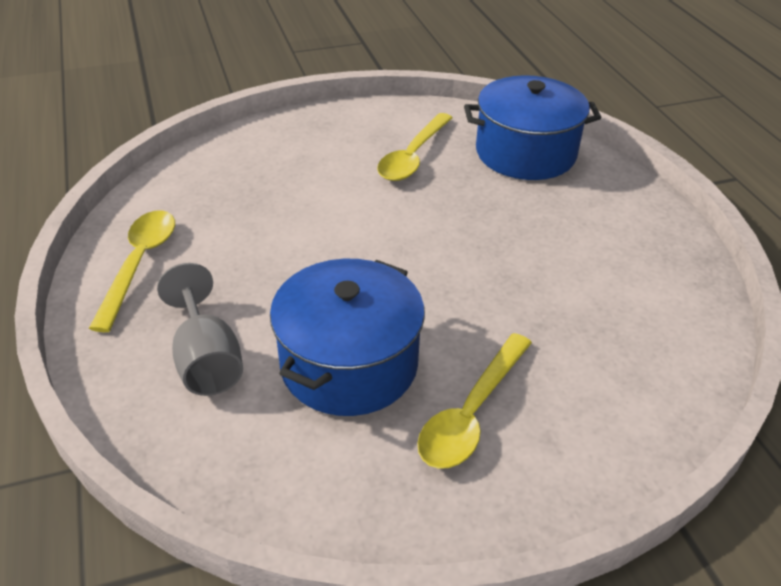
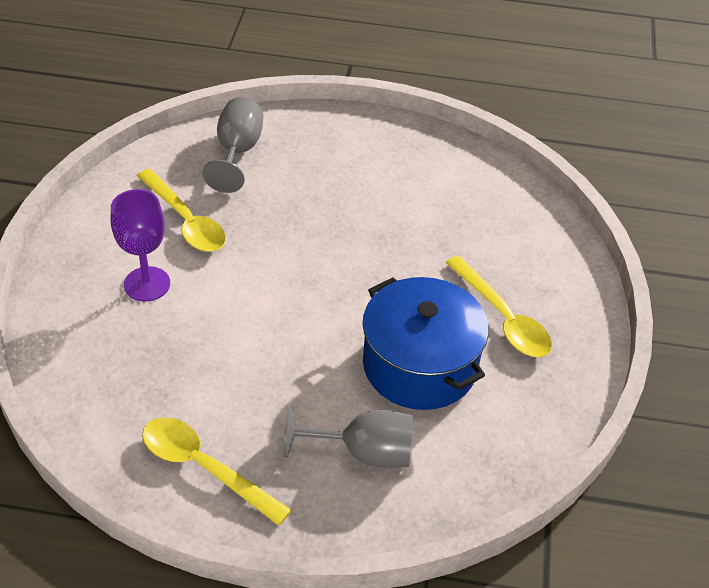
camera: 65 degrees left, 5 degrees up
blue pot [464,75,602,180] -> grey goblet [202,97,263,193]
none -> purple goblet [111,189,170,302]

